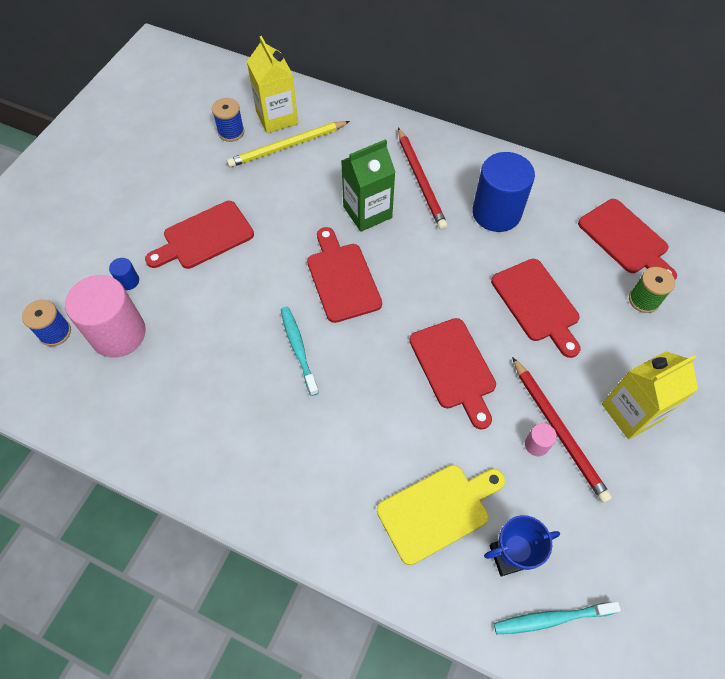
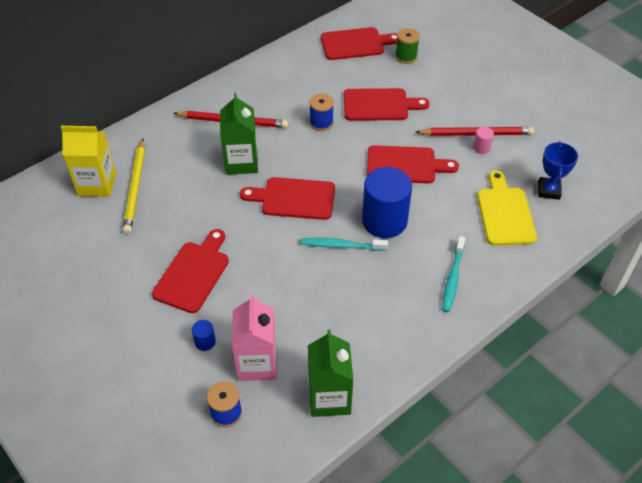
camera: 65 degrees left, 10 degrees down
pink cylinder [65,275,146,358] -> pink carton [231,294,277,381]
red cutting board [145,201,254,269] -> red cutting board turned 150 degrees counterclockwise [152,229,229,313]
blue spool [212,98,244,142] -> blue spool moved to [309,94,334,131]
blue cylinder [472,152,535,232] -> blue cylinder moved to [362,167,412,238]
turquoise toothbrush [494,601,621,634] -> turquoise toothbrush moved to [442,236,465,312]
yellow carton [602,352,698,439] -> none
none -> green carton [308,330,353,417]

